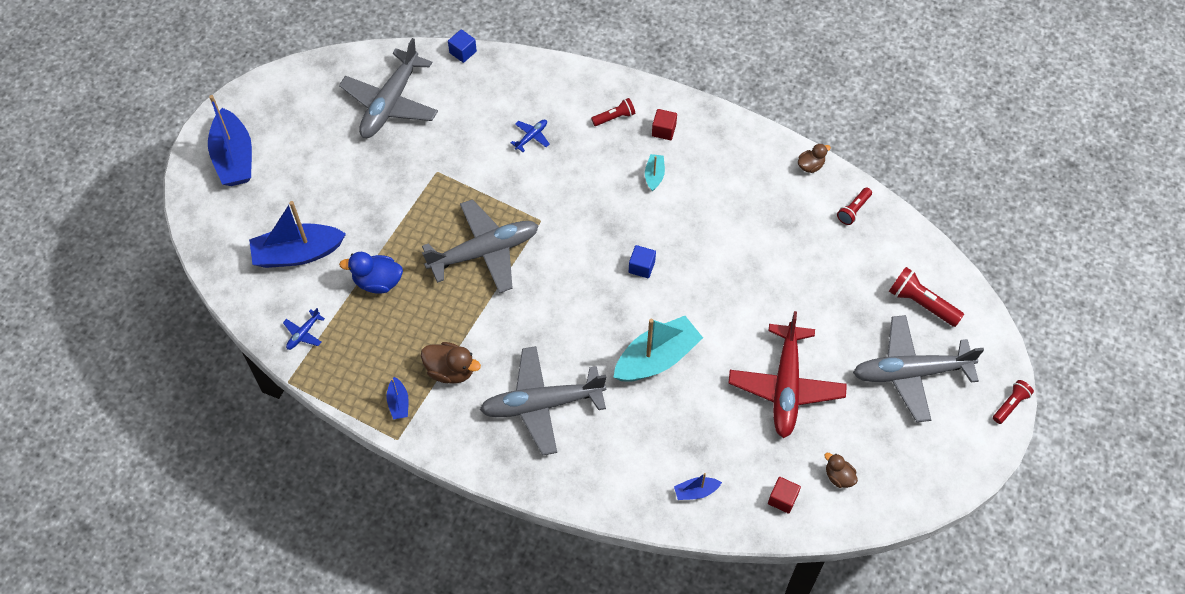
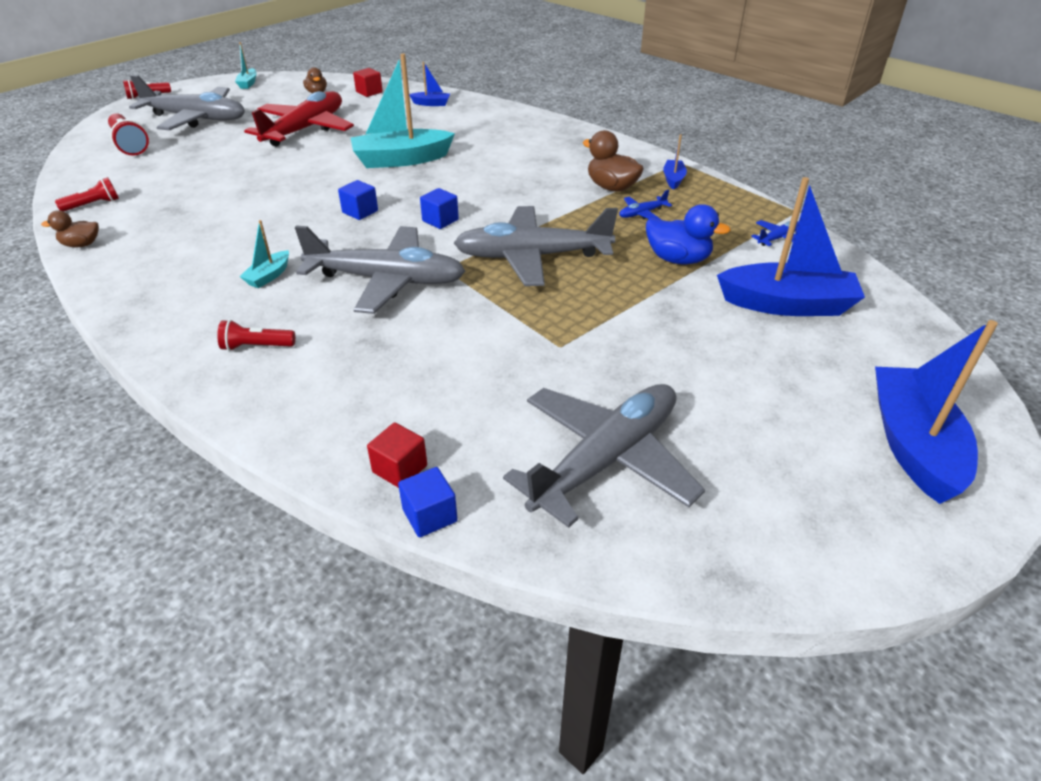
camera: 160 degrees left, 20 degrees down
grey plane [480,346,607,455] -> grey plane moved to [295,225,465,314]
blue plane [511,120,549,152] -> blue plane moved to [619,190,672,220]
red cube [652,109,677,140] -> red cube moved to [367,422,427,488]
none -> turquoise boat [235,42,257,89]
none -> blue cube [420,188,459,229]

